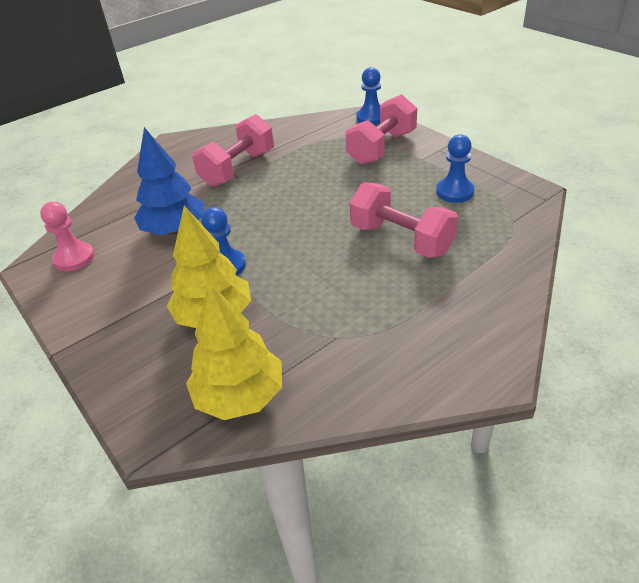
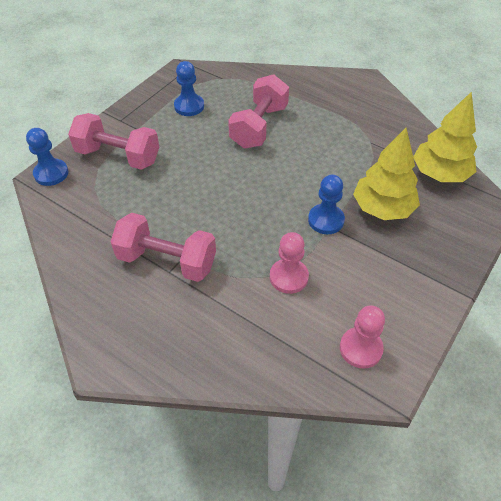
camera: 110 degrees left, 10 degrees up
blue tree [134,127,204,235] -> pink pawn [270,232,309,294]

